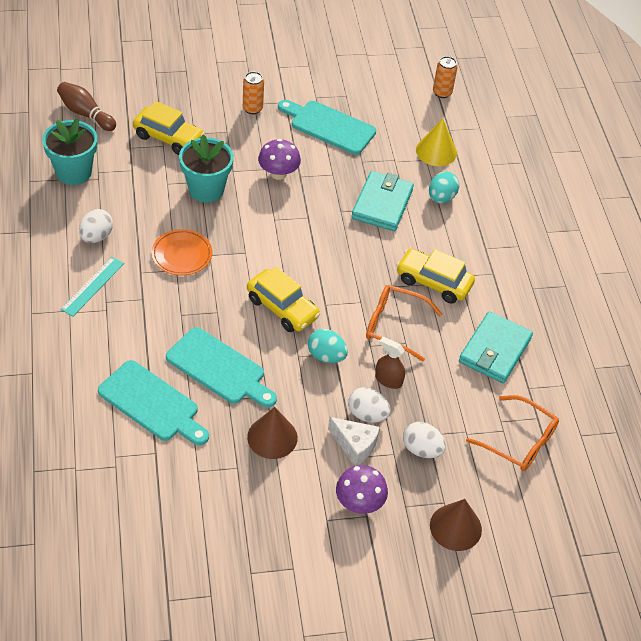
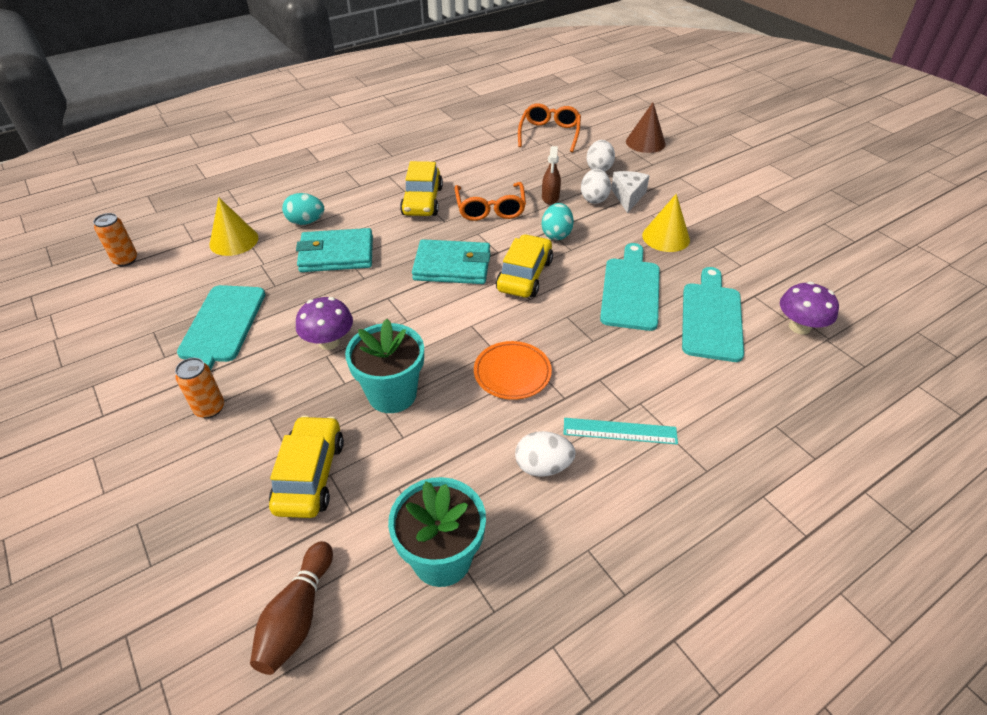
camera: 110 degrees left, 5 degrees down
brown cone [247,407,298,459] -> yellow cone [642,194,690,252]
purple mushroom [336,465,388,514] -> purple mushroom moved to [780,282,839,334]
turquoise wallet [459,311,533,383] -> turquoise wallet moved to [412,239,491,284]

